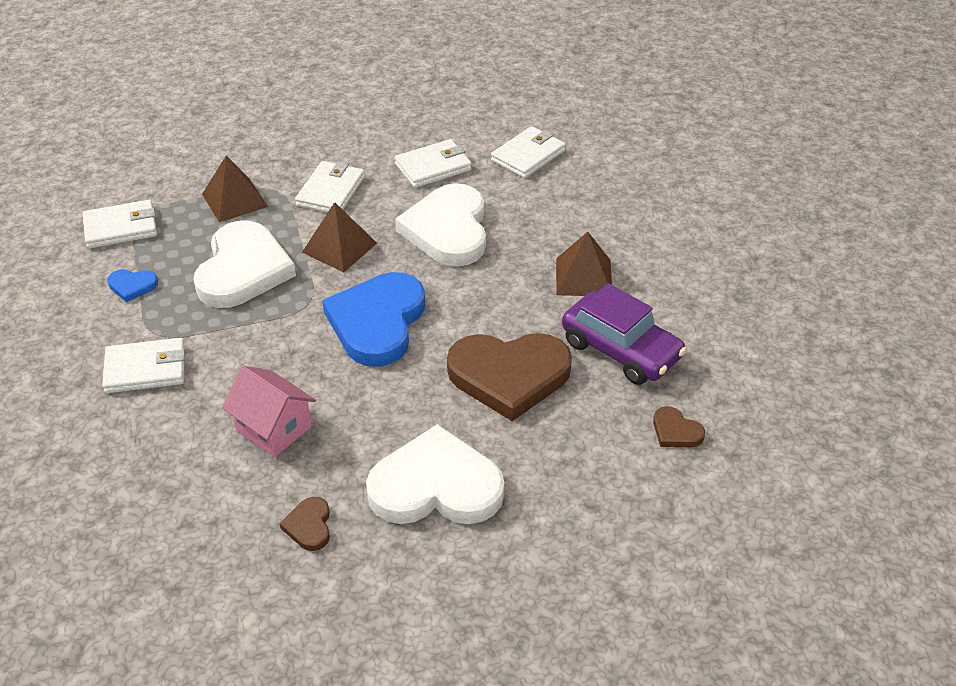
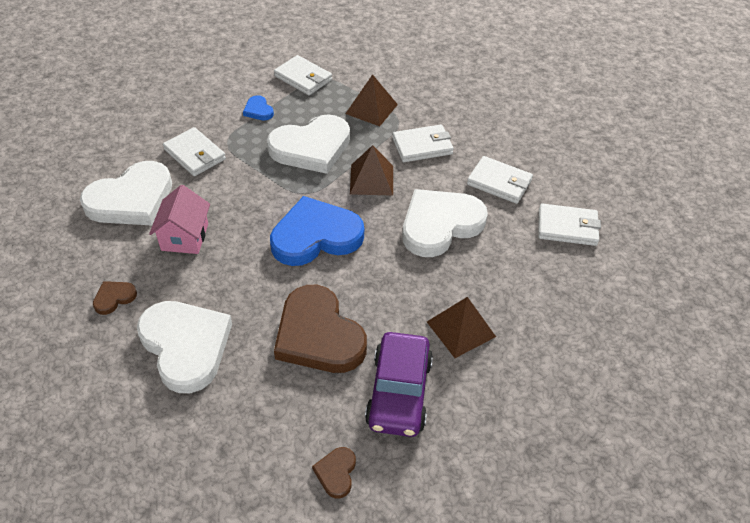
camera: 55 degrees right, 5 degrees up
none -> white heart [80,161,172,225]

